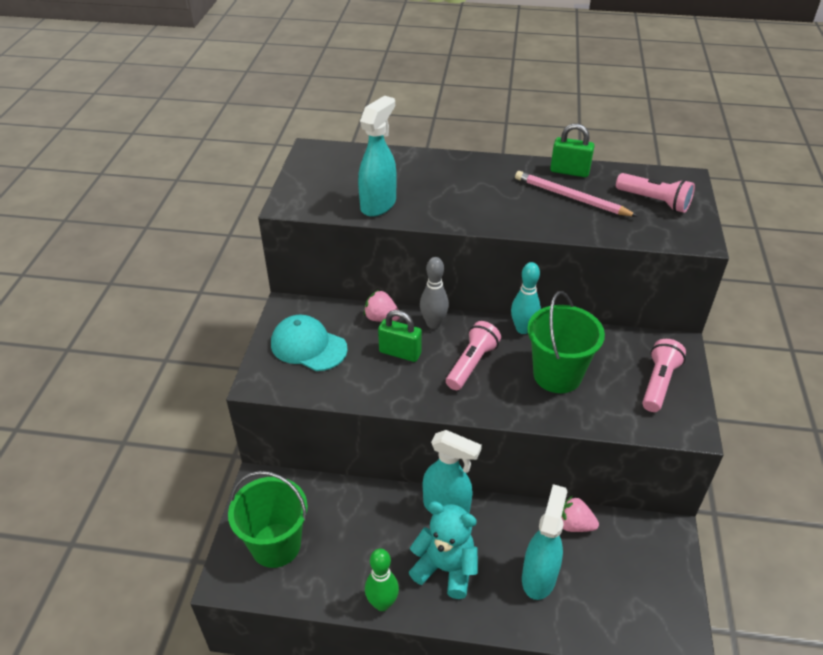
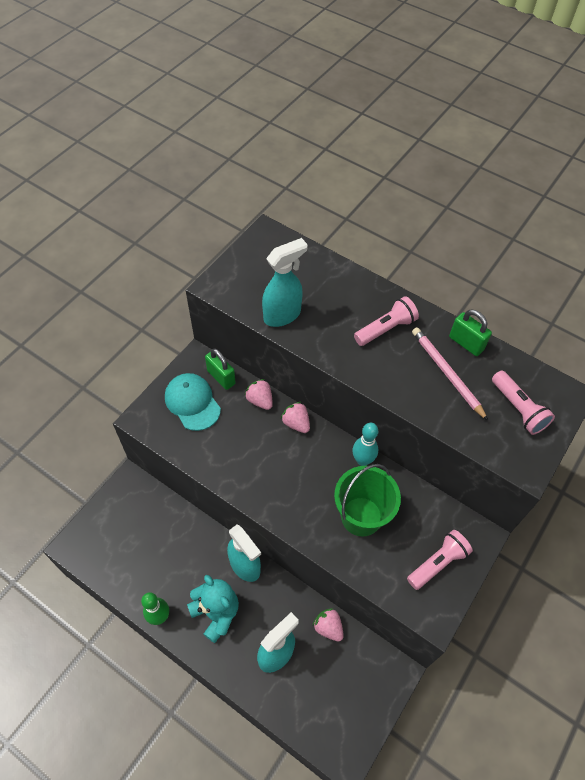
camera: 25 degrees right, 15 degrees up
green bucket [228,471,308,568] -> none
green padlock [378,310,422,362] -> green padlock moved to [205,348,236,390]
grey bowling pin [420,257,449,329] -> pink strawberry [281,402,310,433]
pink flashlight [446,321,501,390] -> pink flashlight moved to [354,296,419,346]

